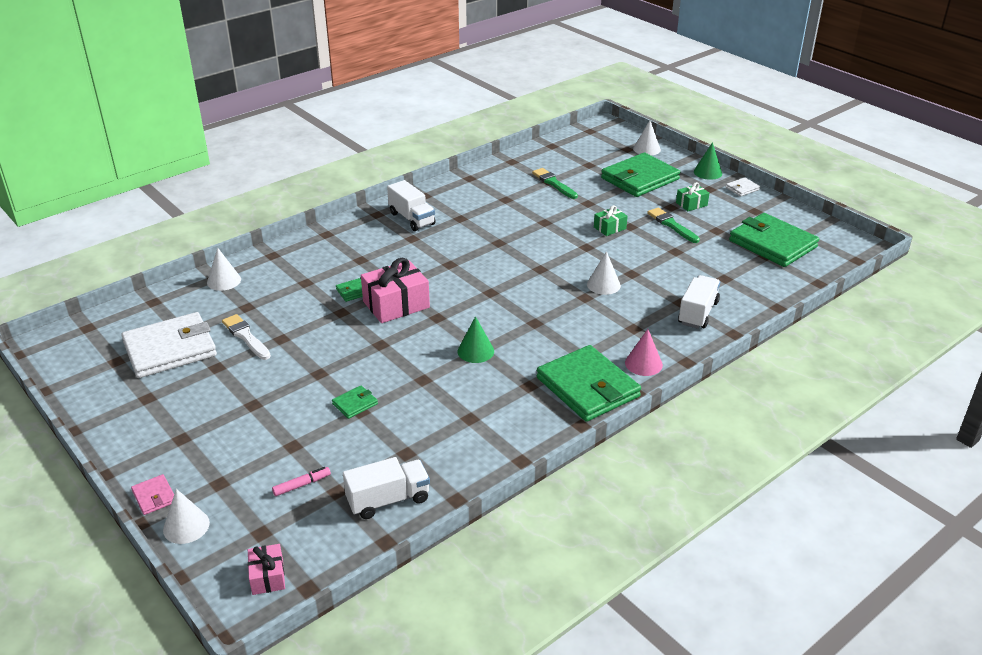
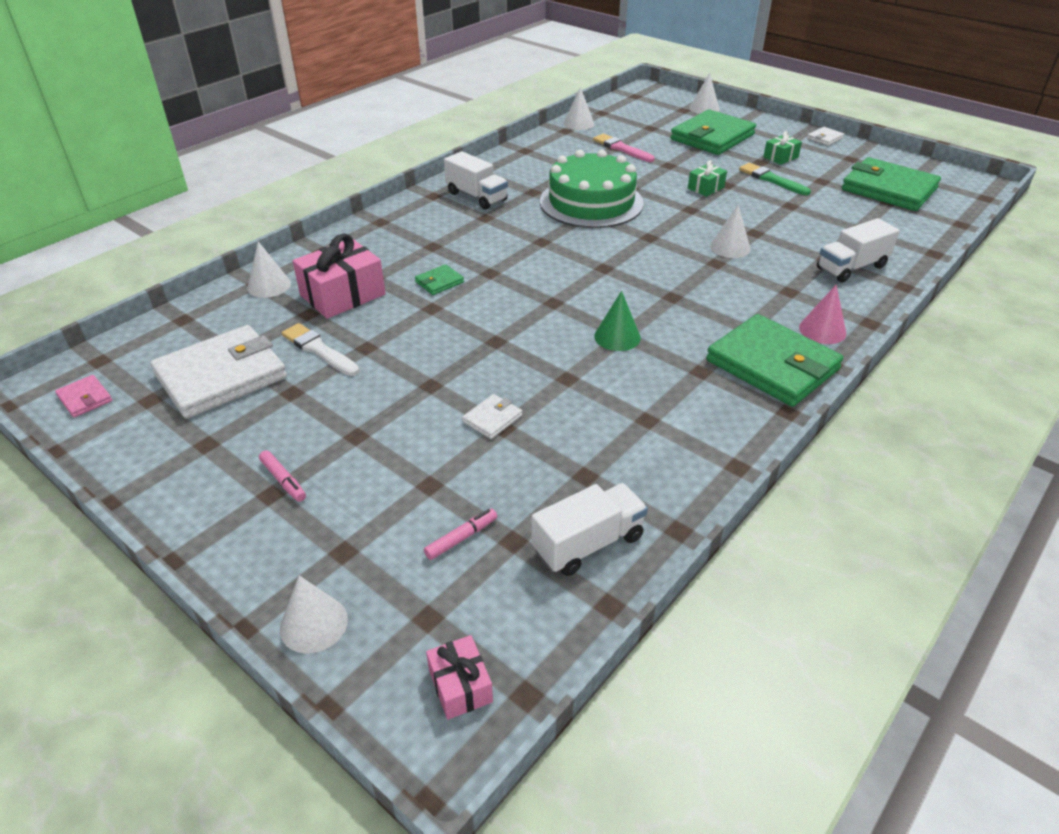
camera: 10 degrees left, 5 degrees up
pink wallet [131,474,174,515] -> pink wallet moved to [55,375,112,417]
green wallet [332,385,378,419] -> white wallet [462,394,522,439]
pink gift [361,258,430,323] -> pink gift moved to [293,234,385,319]
green brush [532,168,578,199] -> pink brush [593,134,655,162]
white truck [678,275,720,329] -> white truck turned 135 degrees counterclockwise [817,218,900,283]
green cone [694,142,722,180] -> none
none -> pink marker [259,450,306,502]
none -> green cake [540,150,644,228]
none -> white cone [563,87,594,130]

